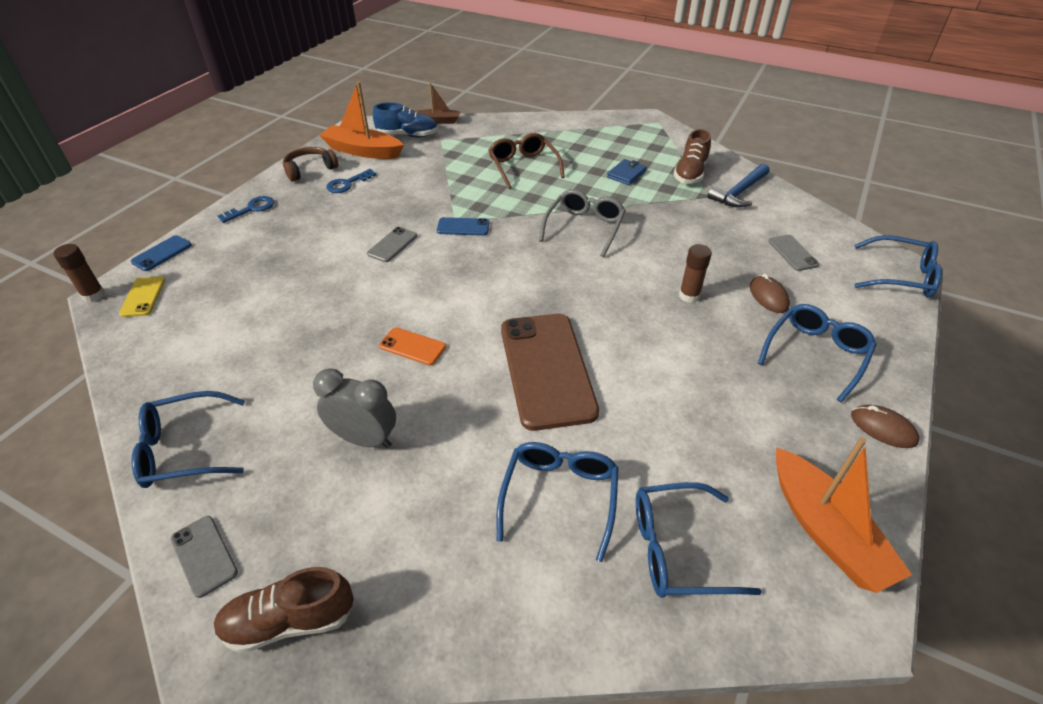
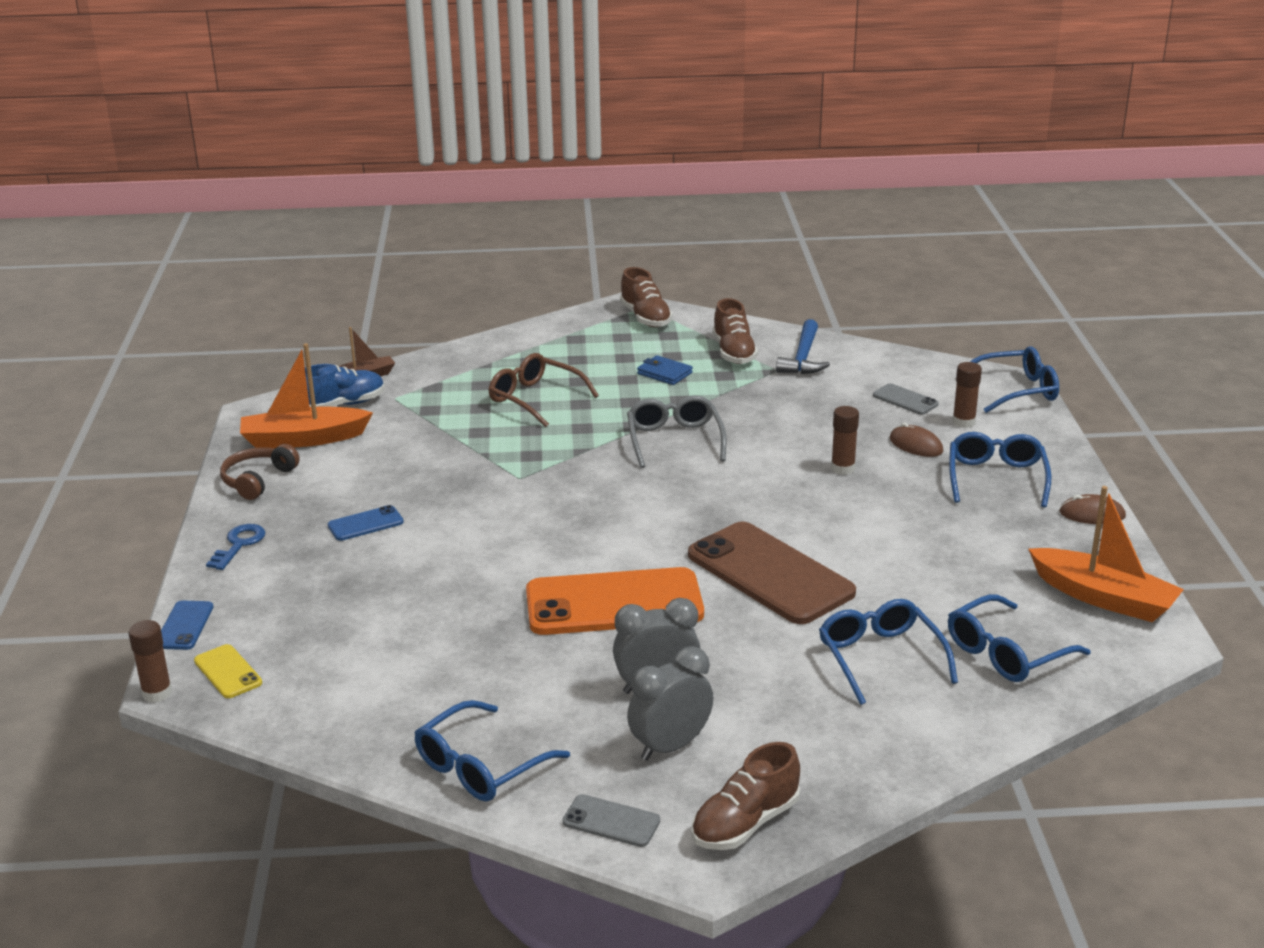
camera: 30 degrees left, 15 degrees down
blue key [326,169,377,193] -> none
grey phone [367,227,417,262] -> none
orange phone [379,327,446,365] -> orange phone [526,567,704,635], size x2.26
blue phone [437,217,489,236] -> blue phone moved to [328,505,404,541]
blue wallet [607,159,647,185] -> blue wallet turned 60 degrees counterclockwise [637,355,693,385]
none -> brown shoe [620,267,673,328]
none -> grey clock [627,646,714,761]
none -> brown glue stick [952,362,982,428]

